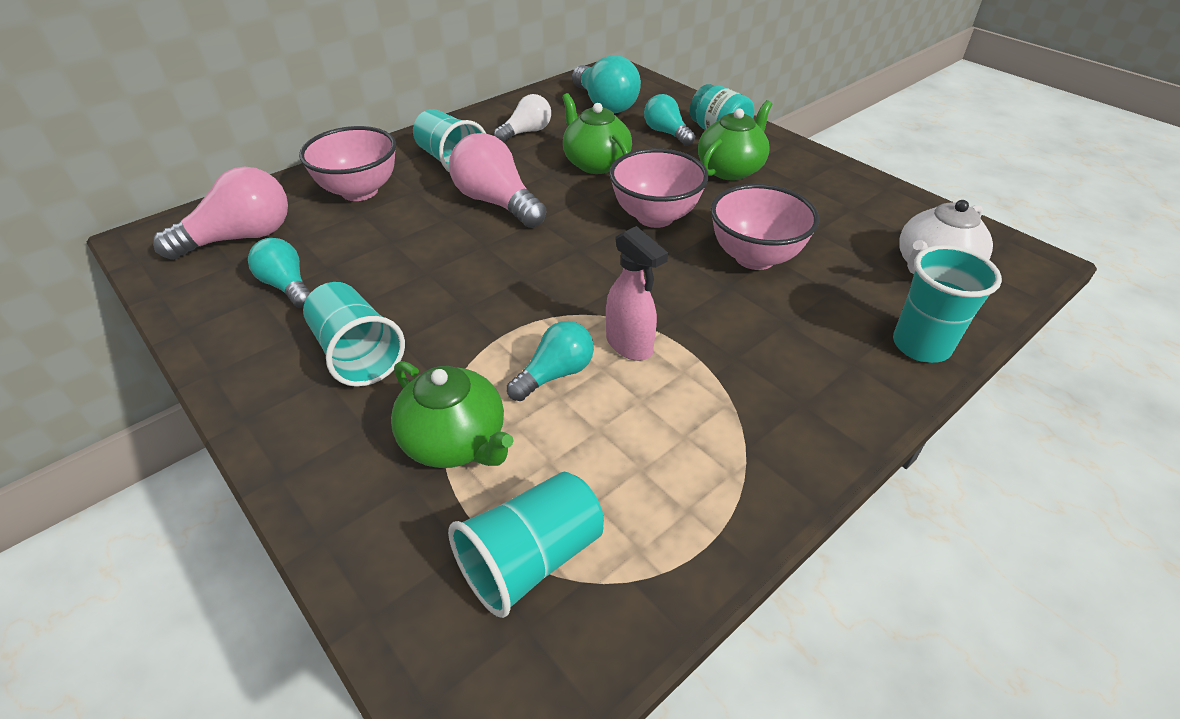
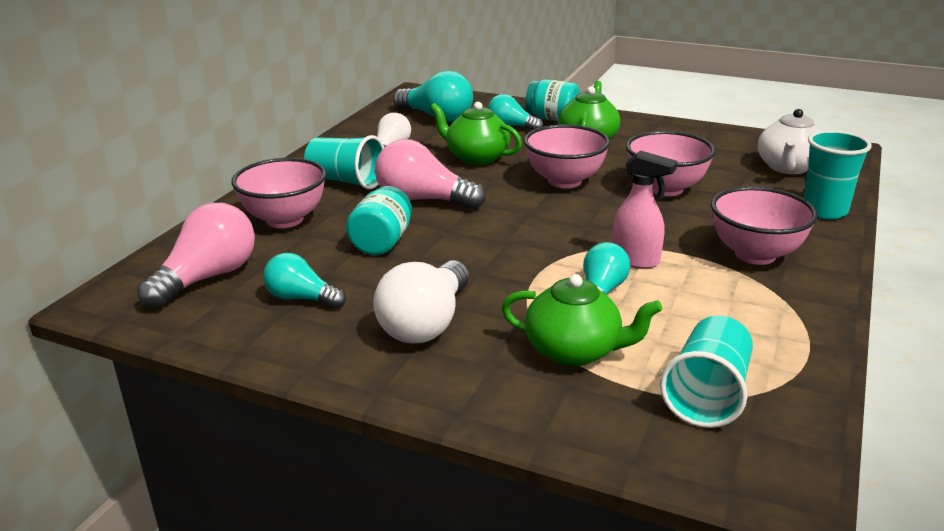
camera: 25 degrees left, 15 degrees down
turquoise cup [303,282,405,387] -> white light bulb [373,260,469,344]
none -> turquoise jar [346,186,412,255]
none -> pink bowl [711,186,818,265]

